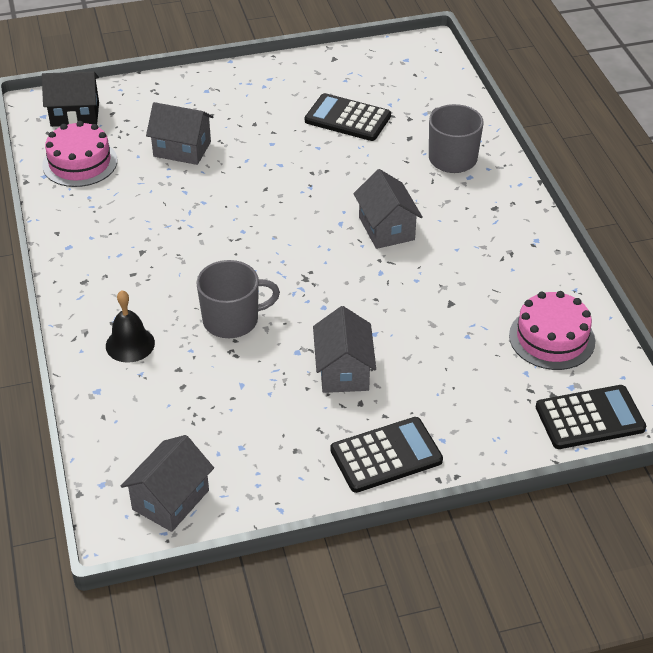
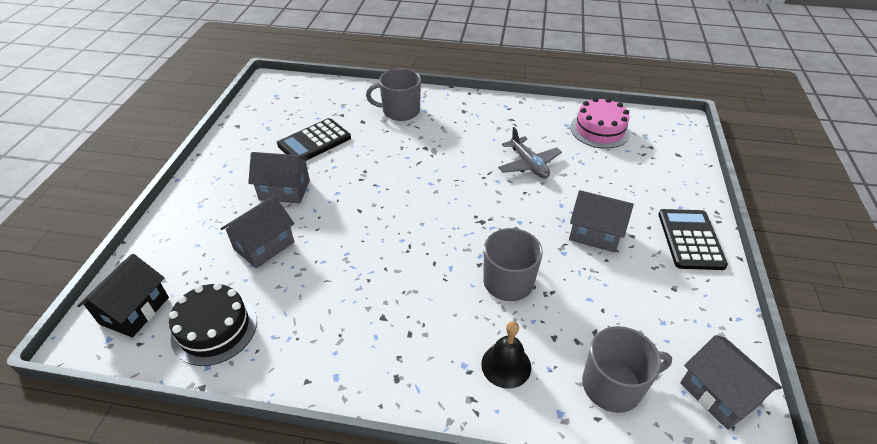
camera: 65 degrees left, 0 degrees up
pink cake [42,121,117,187] -> black cake [169,283,257,366]
grey house [353,169,423,249] -> grey house moved to [248,152,310,203]
black calculator [536,385,646,449] -> none
none -> grey plane [498,127,562,179]
none -> grey mug [582,326,672,413]

